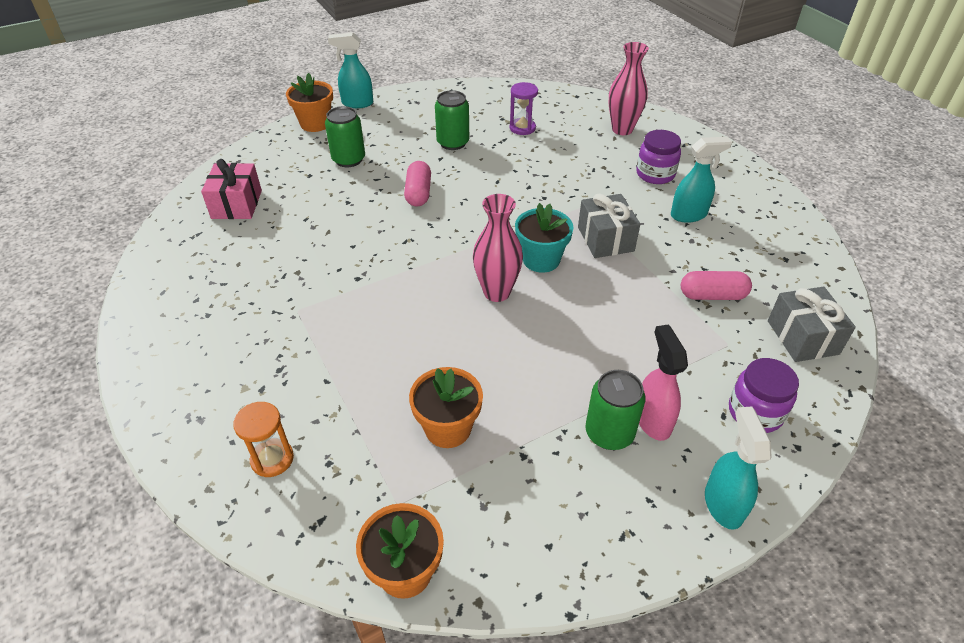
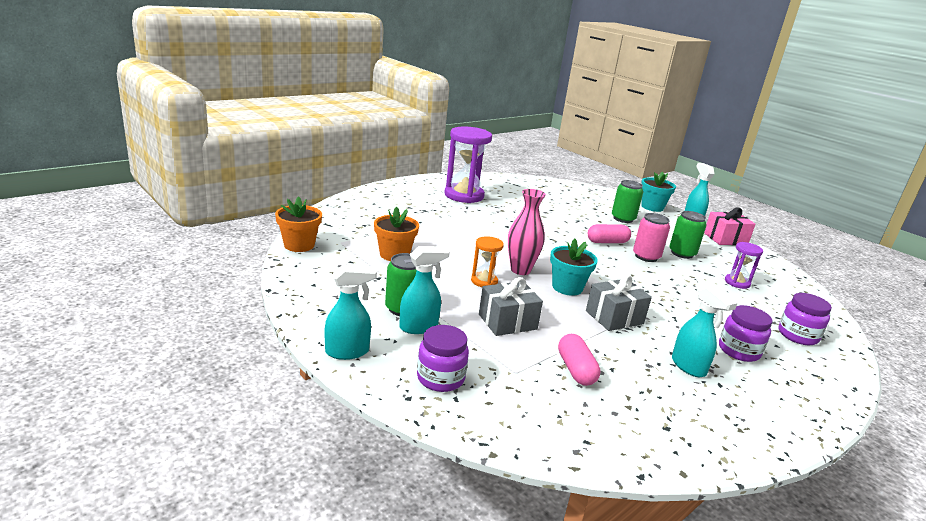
camera: 75 degrees right, 20 degrees down
pink gift [201,159,262,219] -> pink gift moved to [704,207,755,245]
orange hourglass [233,402,294,477] -> orange hourglass moved to [471,236,504,287]
orange flower pot [286,73,333,132] -> turquoise flower pot [641,172,676,212]
pink vase [609,42,649,135] -> purple jar [779,293,832,345]
pink spray bottle [639,325,688,441] -> turquoise spray bottle [399,246,450,334]
grey gift [768,287,856,362] -> grey gift moved to [479,277,543,336]
none -> purple hourglass [444,127,492,203]
none -> pink can [633,213,670,262]

